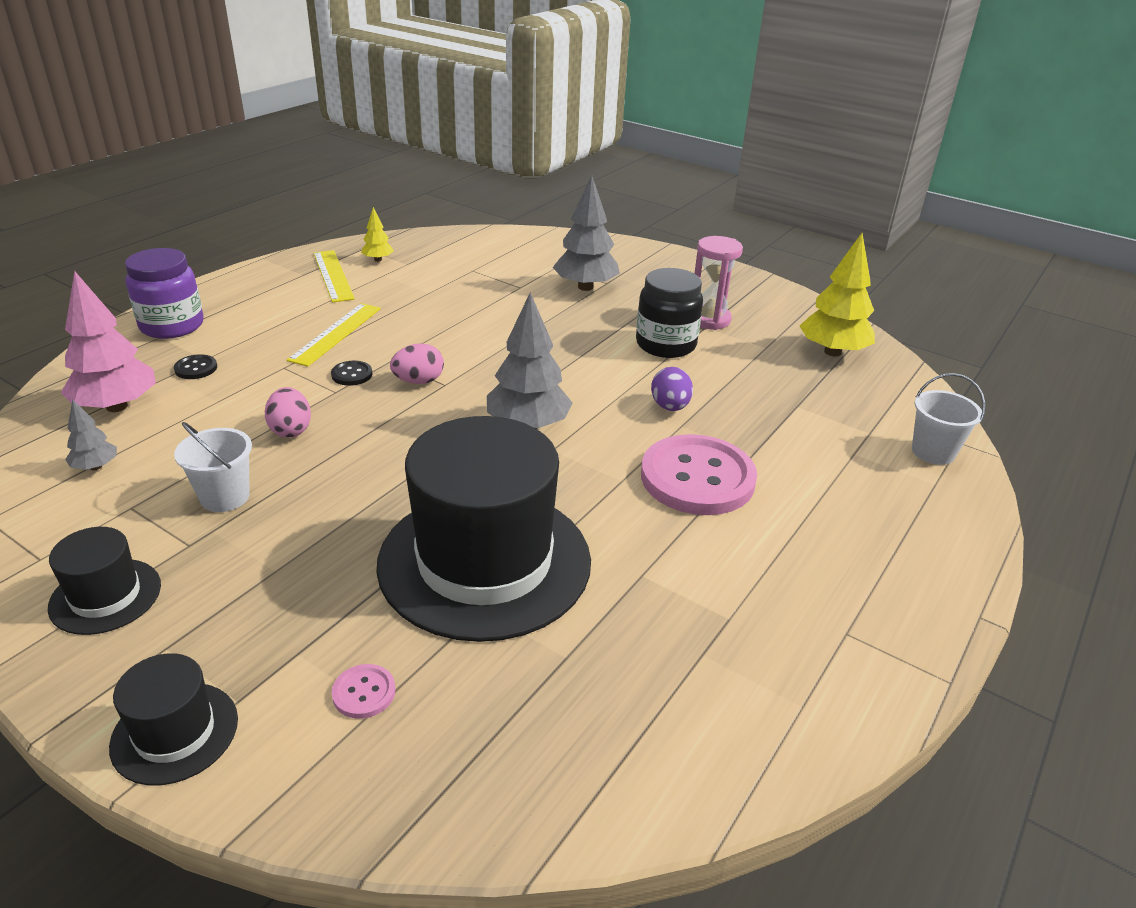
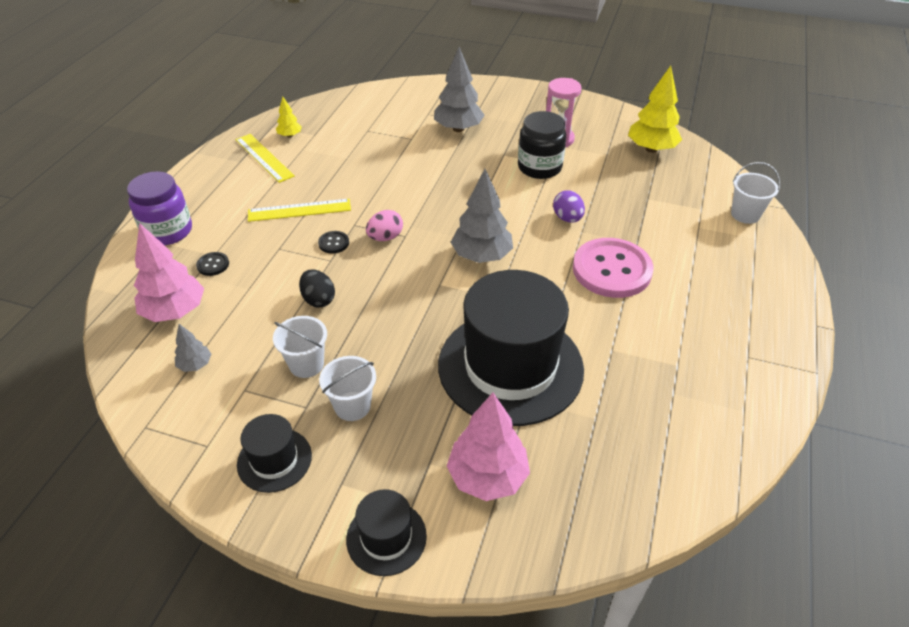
camera: 15 degrees left, 10 degrees up
pink egg [265,387,311,438] -> black egg [299,269,335,308]
yellow ruler [287,303,381,367] -> yellow ruler turned 75 degrees clockwise [248,199,351,222]
pink button [332,664,395,719] -> pink tree [447,393,530,501]
none -> white bucket [319,356,376,421]

